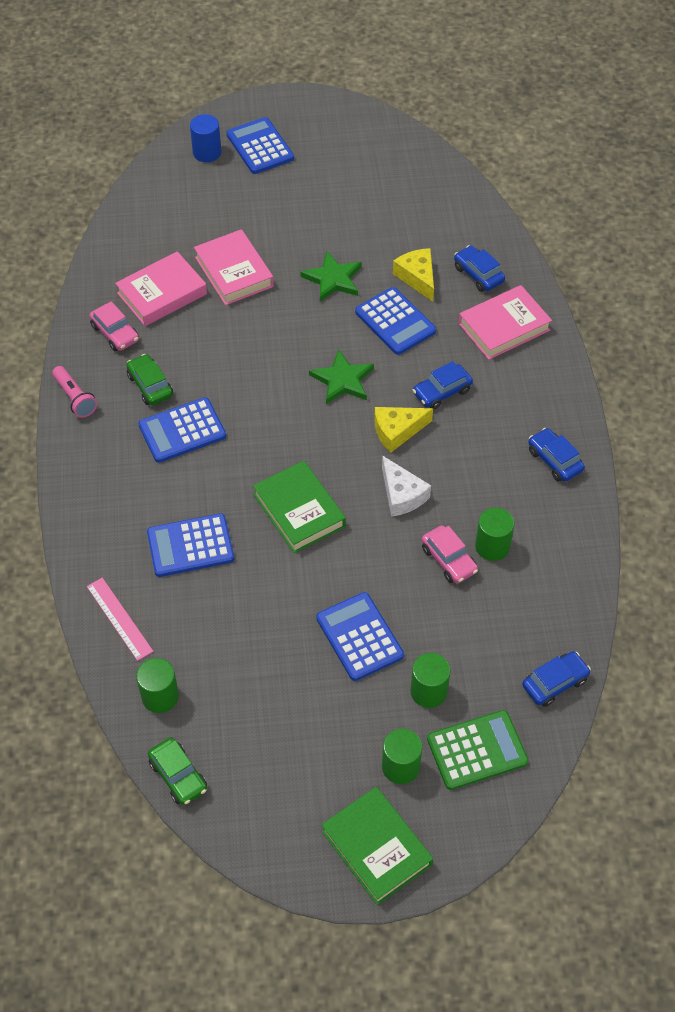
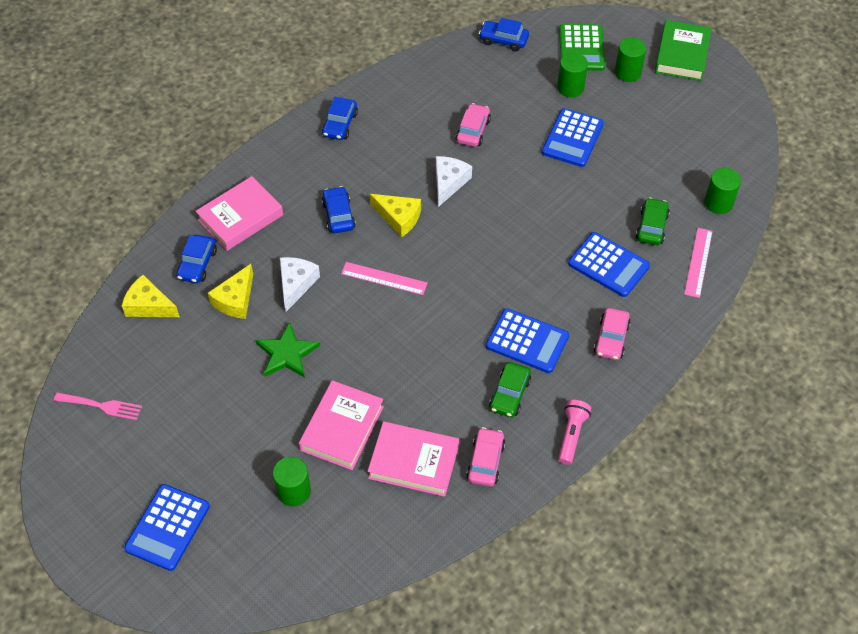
camera: 130 degrees left, 0 degrees up
green car [148,737,207,805] -> green car moved to [635,197,670,245]
blue cylinder [190,114,222,162] -> none
green book [253,461,346,553] -> none
green star [309,349,374,404] -> pink ruler [341,262,428,295]
blue calculator [355,287,436,355] -> white cheese [280,257,320,312]
blue car [412,361,473,410] -> blue car turned 120 degrees counterclockwise [322,186,356,233]
green calculator [427,710,528,790] -> green calculator turned 120 degrees counterclockwise [559,24,605,71]
pink book [459,285,552,360] -> pink book turned 60 degrees counterclockwise [195,176,283,251]
green cylinder [475,508,514,561] -> green cylinder moved to [273,457,311,507]
none -> pink fork [54,392,142,420]
none -> yellow cheese [122,275,180,317]
none -> pink car [594,308,631,360]

